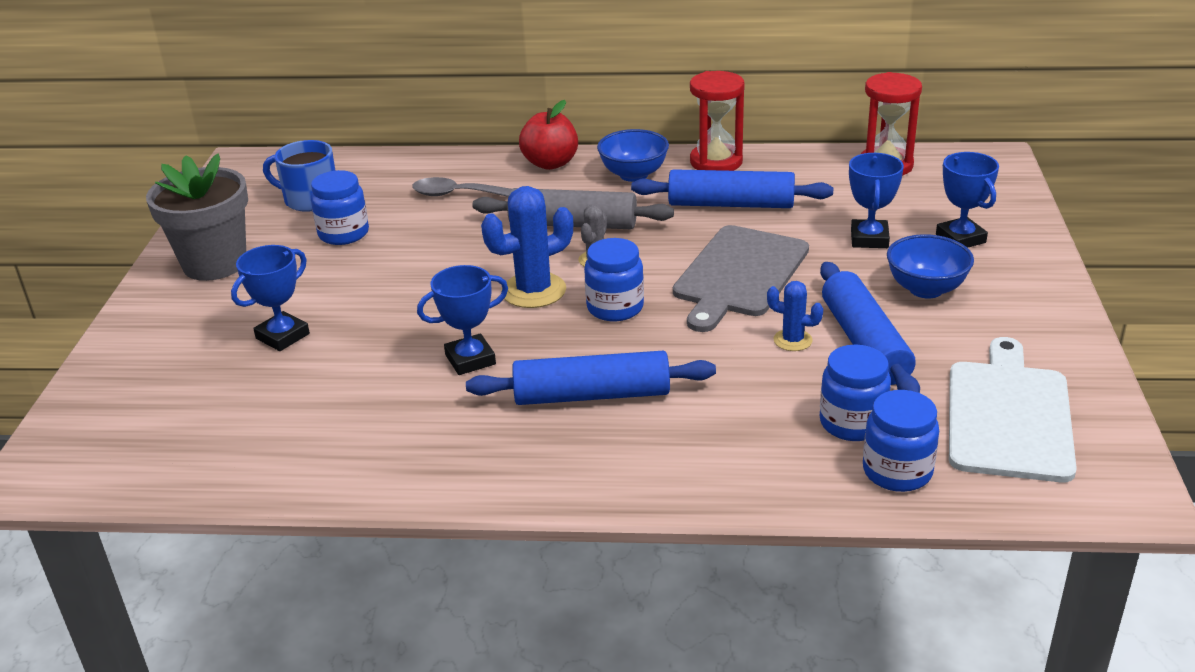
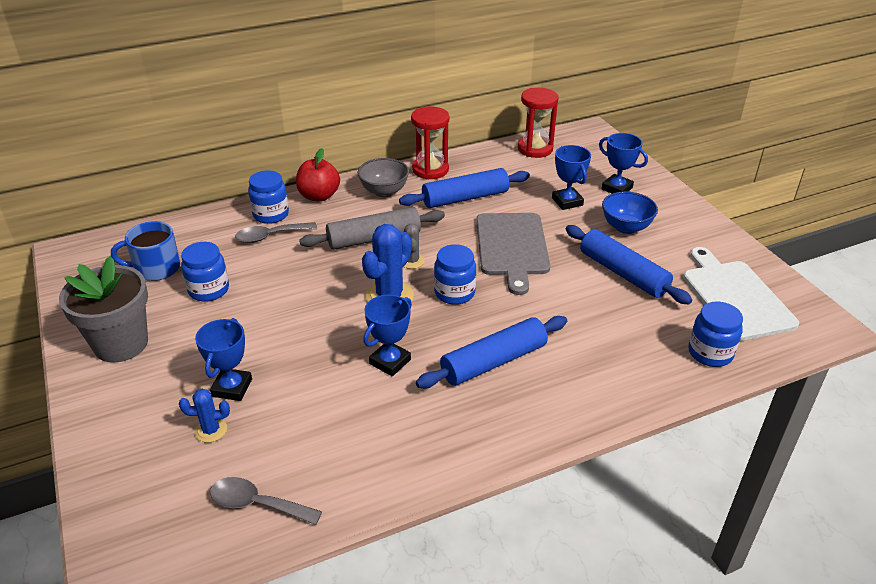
camera: 30 degrees left, 5 degrees up
blue bowl [597,129,669,182] -> grey bowl [357,158,409,197]
blue cactus [767,281,823,351] -> blue cactus moved to [179,389,230,443]
blue jar [820,344,891,441] -> blue jar moved to [248,170,289,224]
none -> grey spoon [210,477,322,525]

